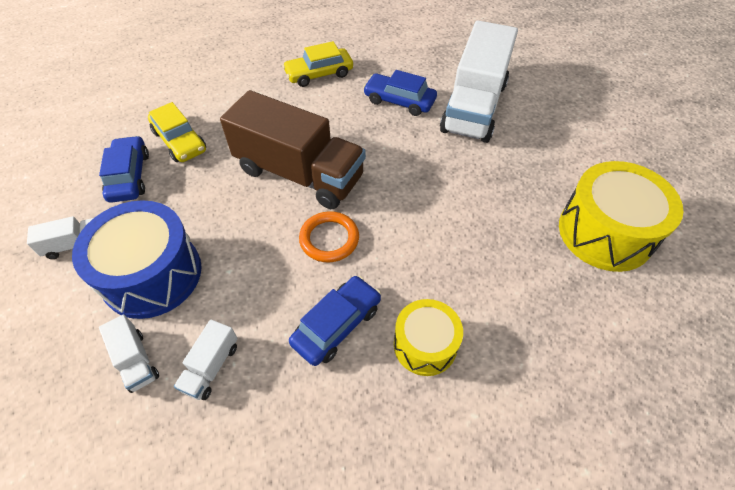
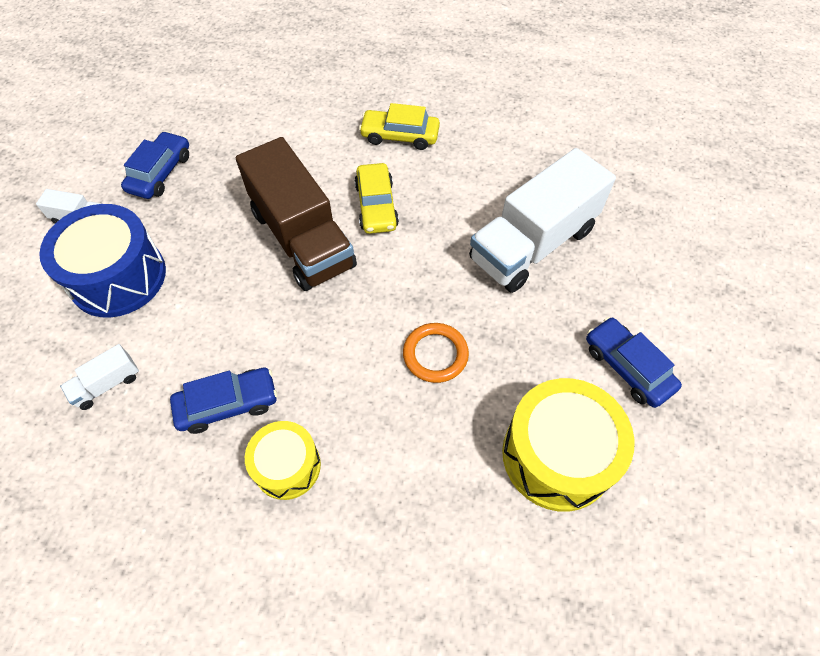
camera: 30 degrees right, 5 degrees up
white truck [99,314,159,393] -> none
yellow car [148,102,206,162] -> yellow car moved to [354,163,399,234]
orange ring [299,211,359,262] -> orange ring moved to [403,323,469,383]
blue car [363,70,437,116] -> blue car moved to [586,317,682,408]

